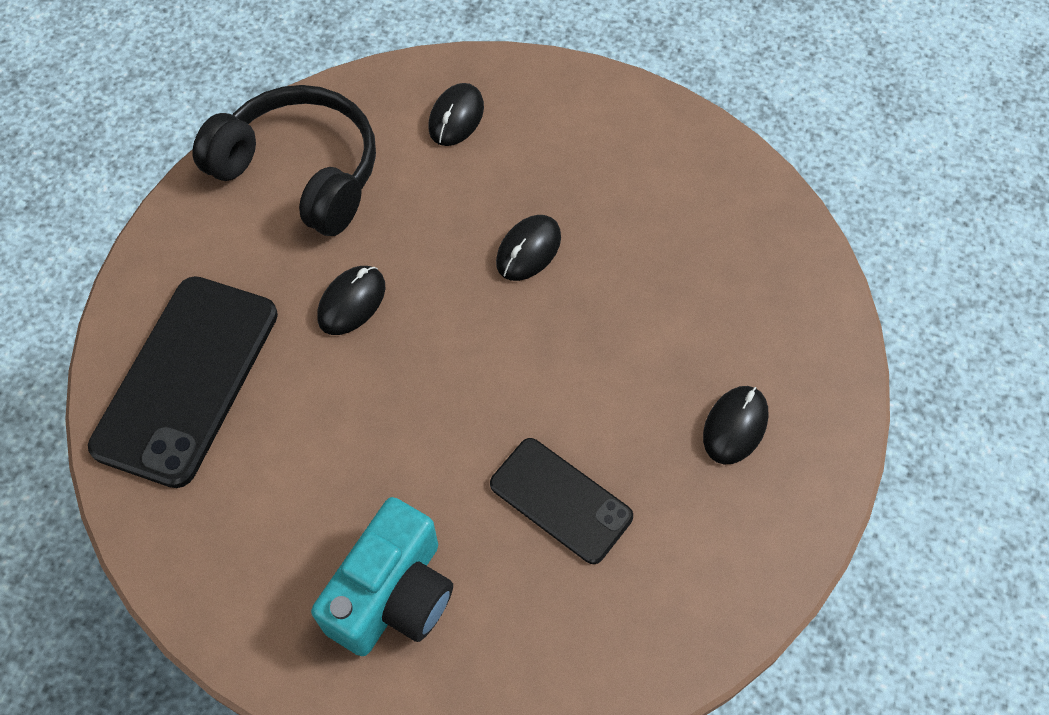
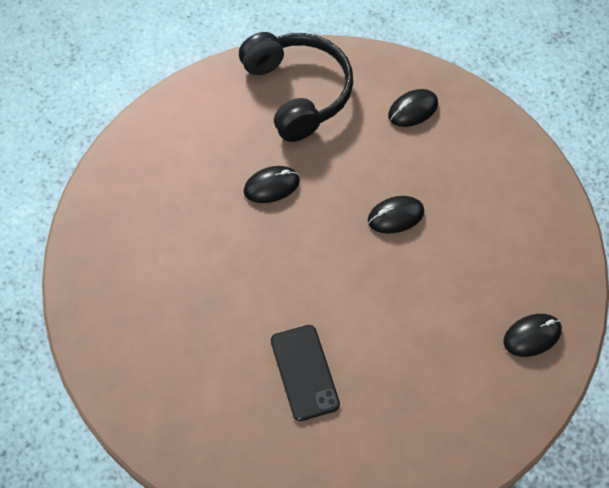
camera: 35 degrees right, 0 degrees up
black phone [88,276,278,488] -> none
turquoise camera [311,497,453,656] -> none
black mouse [703,386,769,464] -> black mouse moved to [504,314,562,357]

